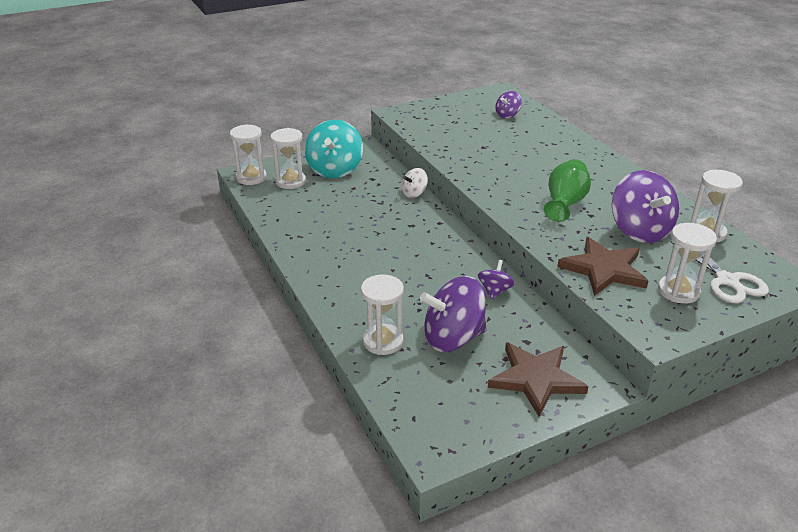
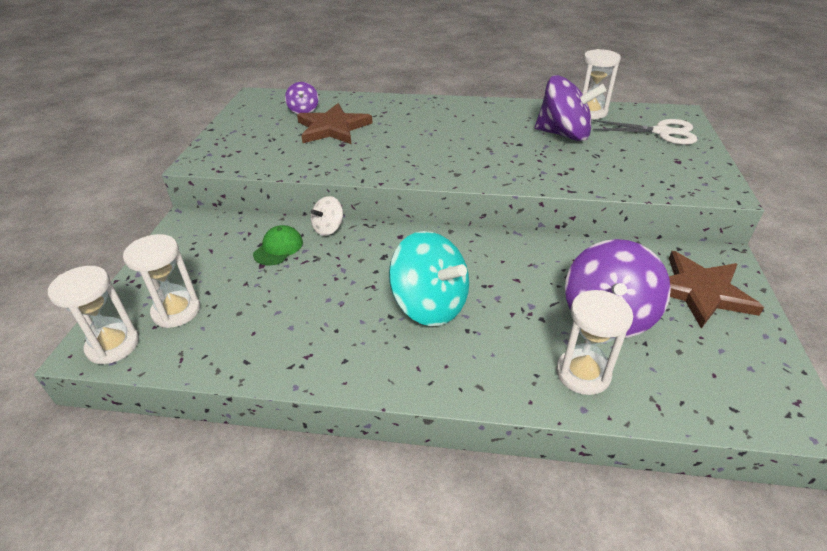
camera: 55 degrees left, 5 degrees up
turquoise spinning top [305,120,363,178] -> turquoise spinning top moved to [389,231,469,326]
white spinning top [402,168,428,198] -> white spinning top turned 45 degrees clockwise [311,196,343,236]
purple spinning top [478,260,515,300] -> none
green vase [544,159,591,222] -> none
brown star [558,237,648,296] -> brown star moved to [297,103,372,144]
white hourglass [658,223,717,304] -> none
none -> green cap [253,225,303,265]

